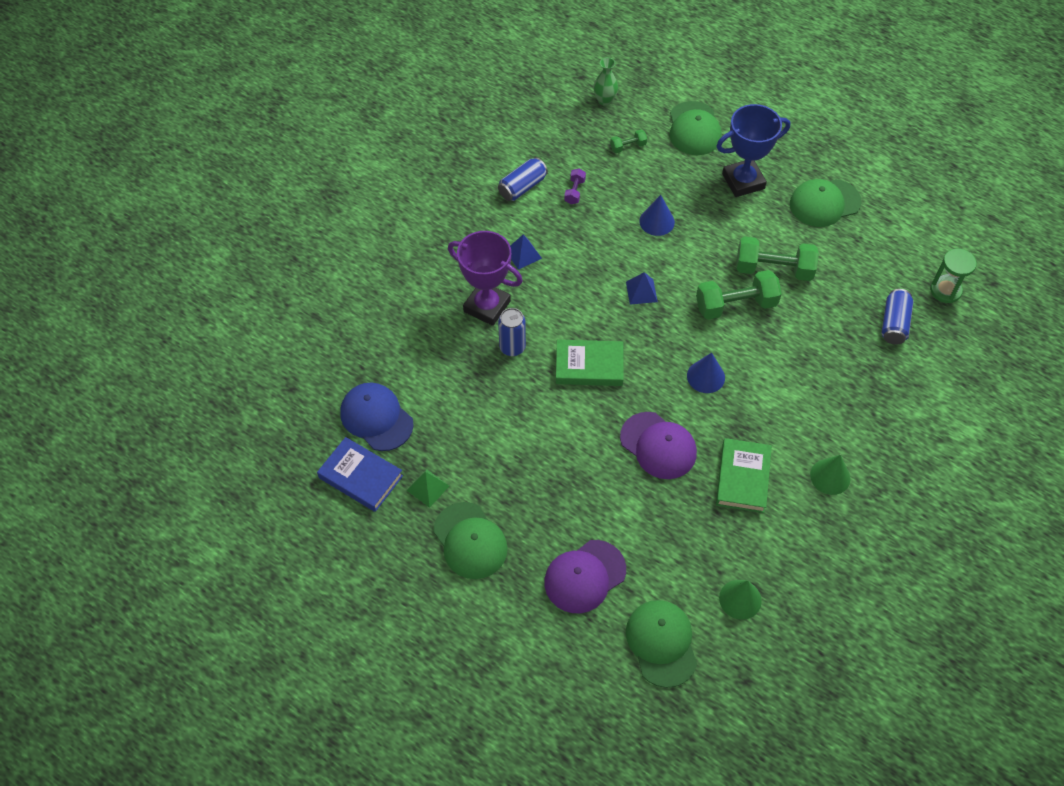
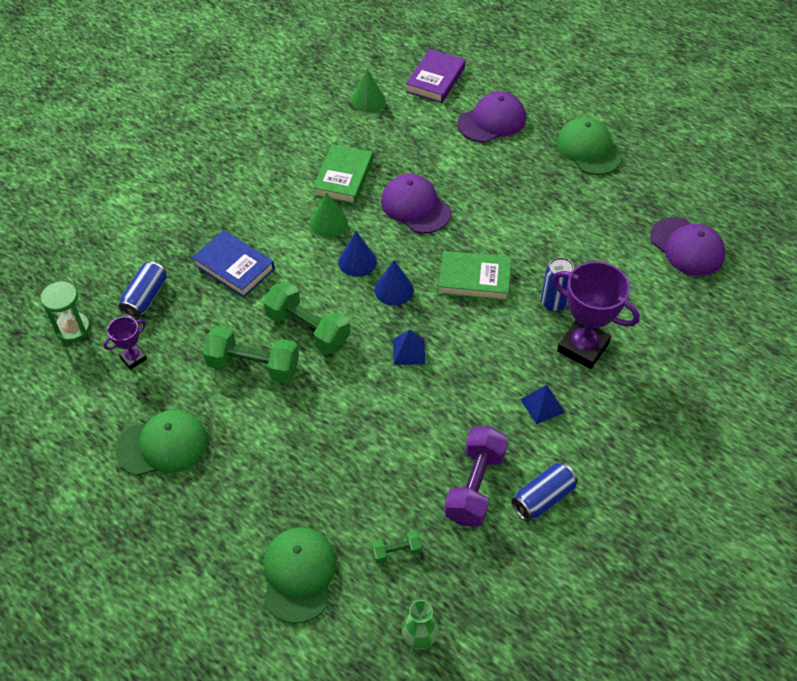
camera: 175 degrees left, 5 degrees down
blue book [317,437,403,512] -> blue book moved to [192,230,275,298]
blue cap [340,383,414,451] -> purple cap [650,217,726,276]
green pyramid [406,469,449,508] -> none
purple dumbbell [564,169,586,204] -> purple dumbbell [444,427,508,527], size x2.07
green cap [626,600,697,688] -> purple book [406,49,466,103]
blue cone [639,195,675,236] -> blue cone moved to [374,260,414,306]
green dumbbell [696,270,782,320] -> green dumbbell turned 45 degrees clockwise [263,281,350,354]
blue trophy [716,104,790,197] -> none
green cone [810,455,850,495] -> green cone moved to [310,192,348,237]
none -> purple trophy [104,316,147,370]

